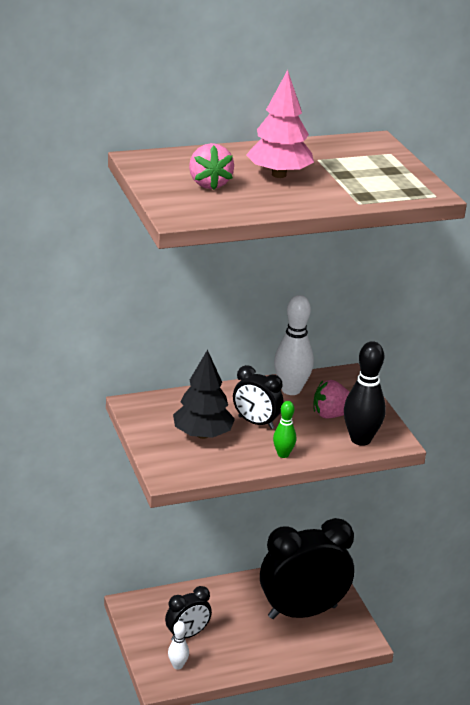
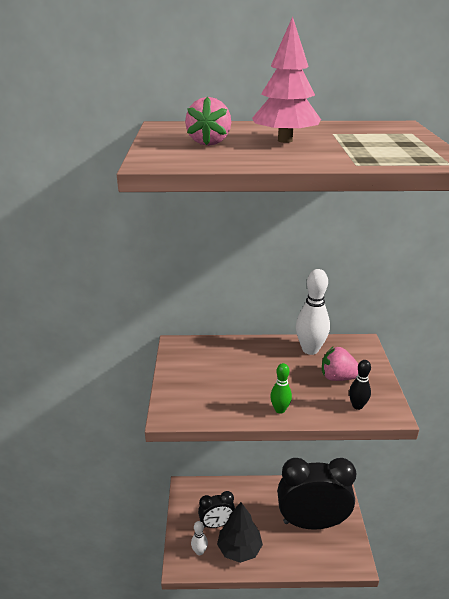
camera: 20 degrees right, 0 degrees up
black tree [173,350,235,439] -> black tree moved to [217,502,263,563]
black clock [233,365,284,429] -> none
black bowling pin [344,341,386,446] -> black bowling pin [349,360,371,410], size x0.55

